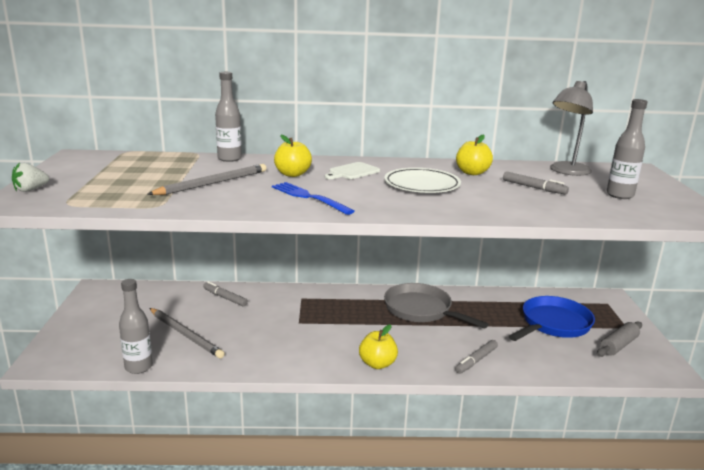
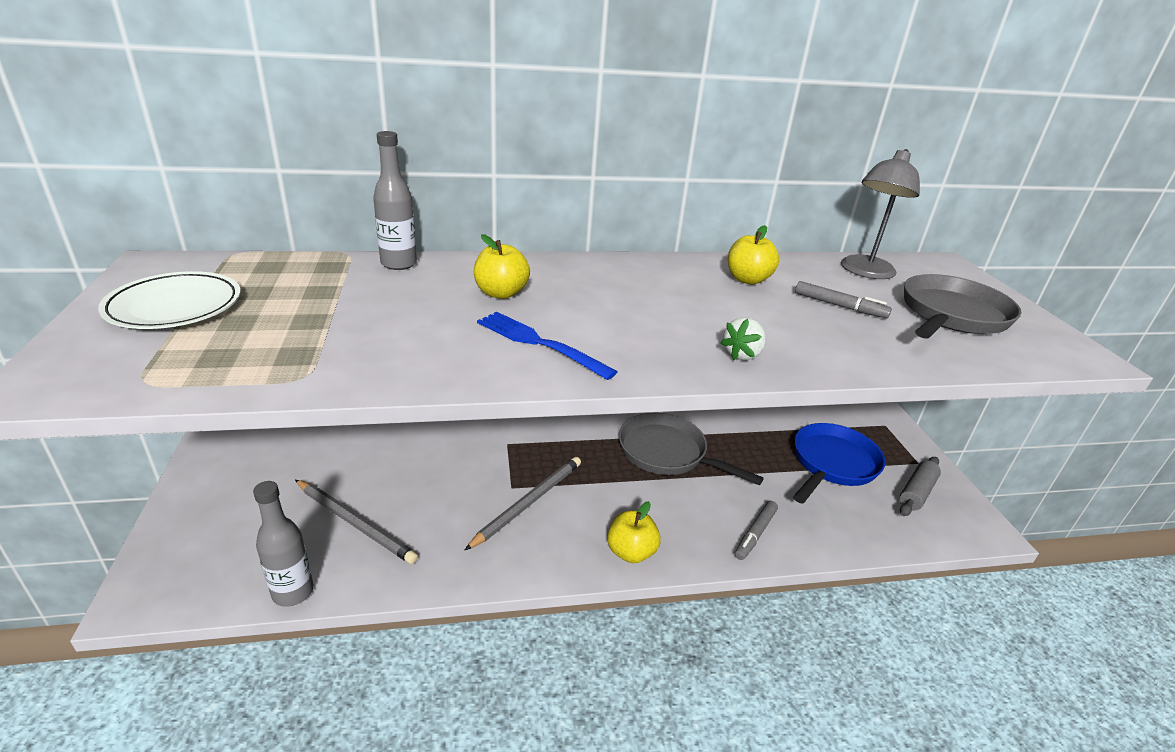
camera: 10 degrees left, 10 degrees up
white strawberry [12,163,49,192] -> white strawberry moved to [721,317,766,360]
grey pencil [147,164,266,195] -> grey pencil moved to [464,457,581,551]
grey marker [203,281,248,307] -> none
white cutting board [325,162,380,179] -> none
white plate [384,168,461,193] -> white plate moved to [98,271,241,329]
grey bottle [607,99,647,199] -> grey pan [904,274,1022,338]

